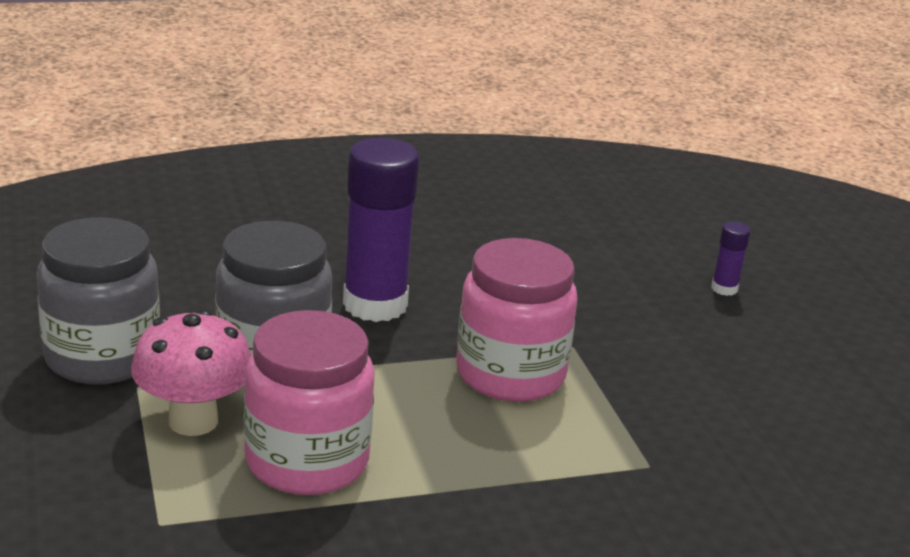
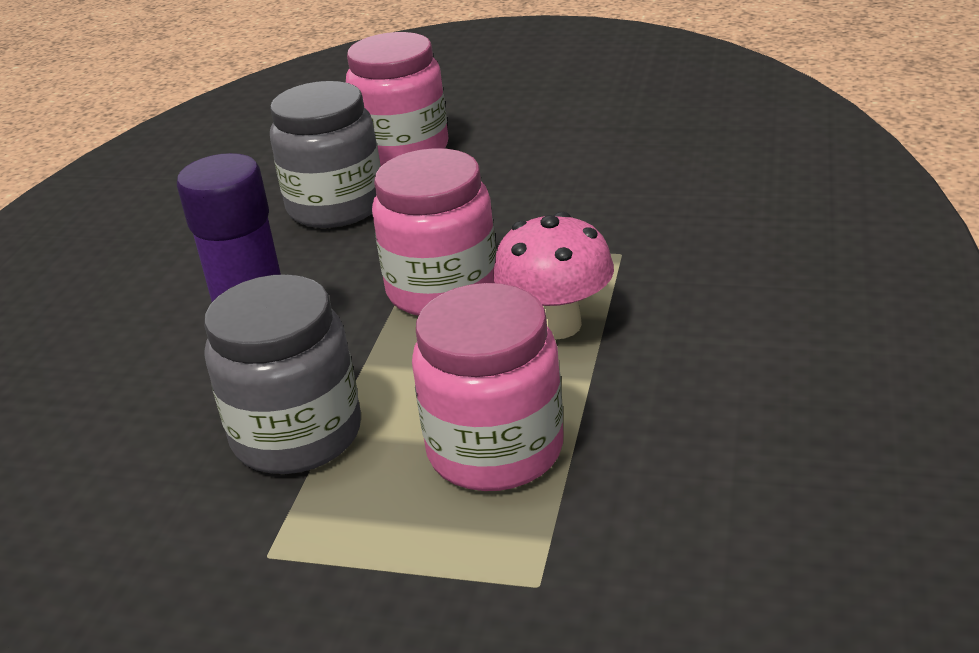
camera: 55 degrees left, 5 degrees up
grey jar [37,217,160,385] -> grey jar moved to [270,81,381,228]
pink mushroom [131,309,250,436] -> pink mushroom moved to [493,212,614,340]
purple glue stick [711,222,750,296] -> pink jar [346,32,448,166]

